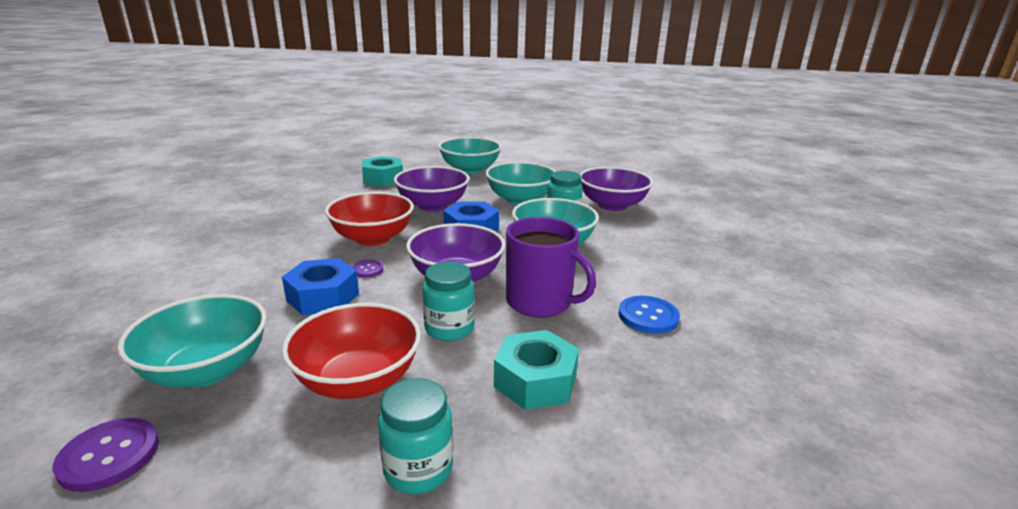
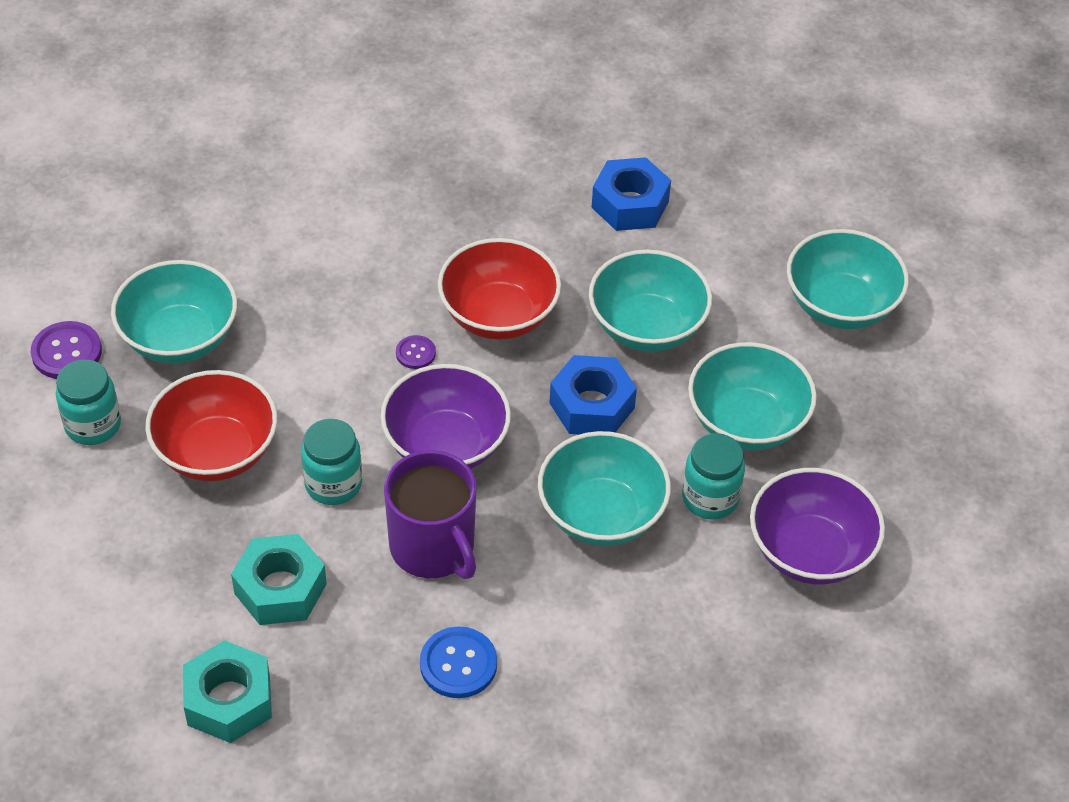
camera: 65 degrees right, 25 degrees up
blue nut [282,258,359,315] -> blue nut moved to [592,157,671,231]
turquoise nut [362,156,403,187] -> turquoise nut moved to [183,640,272,743]
turquoise jar [378,378,453,494] -> turquoise jar moved to [56,360,121,445]
purple bowl [394,166,470,212] -> turquoise bowl [589,250,712,352]
purple mug [506,217,596,318] -> purple mug turned 45 degrees counterclockwise [384,450,476,579]

